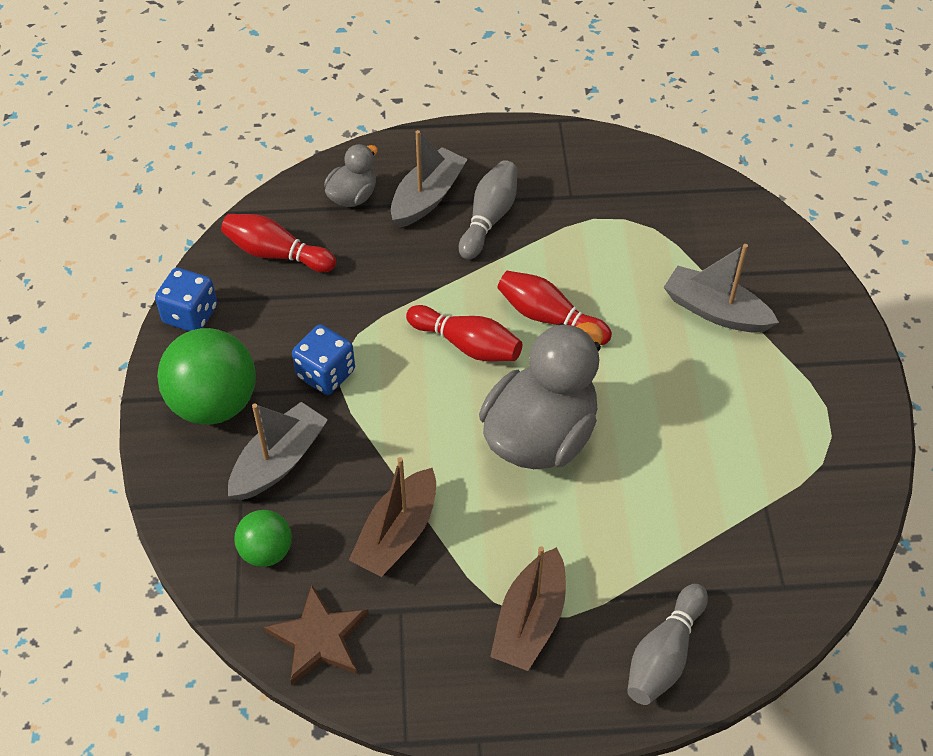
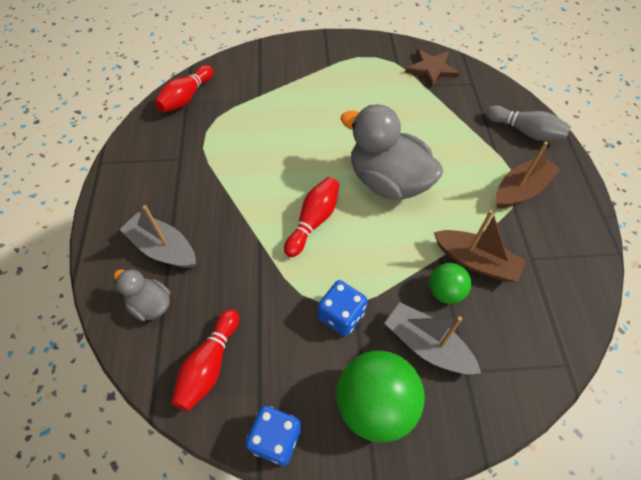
camera: 90 degrees left, 5 degrees up
green ball [234,510,292,567] -> green ball moved to [429,263,471,304]
brown star [264,585,369,685] -> brown star moved to [405,49,459,88]
grey bowling pin [459,160,518,260] -> none
brown boat [490,546,566,671] -> brown boat turned 60 degrees counterclockwise [496,141,560,208]
red bowling pin [497,271,612,345] -> red bowling pin moved to [154,65,213,112]
grey boat [664,244,779,333] -> none

